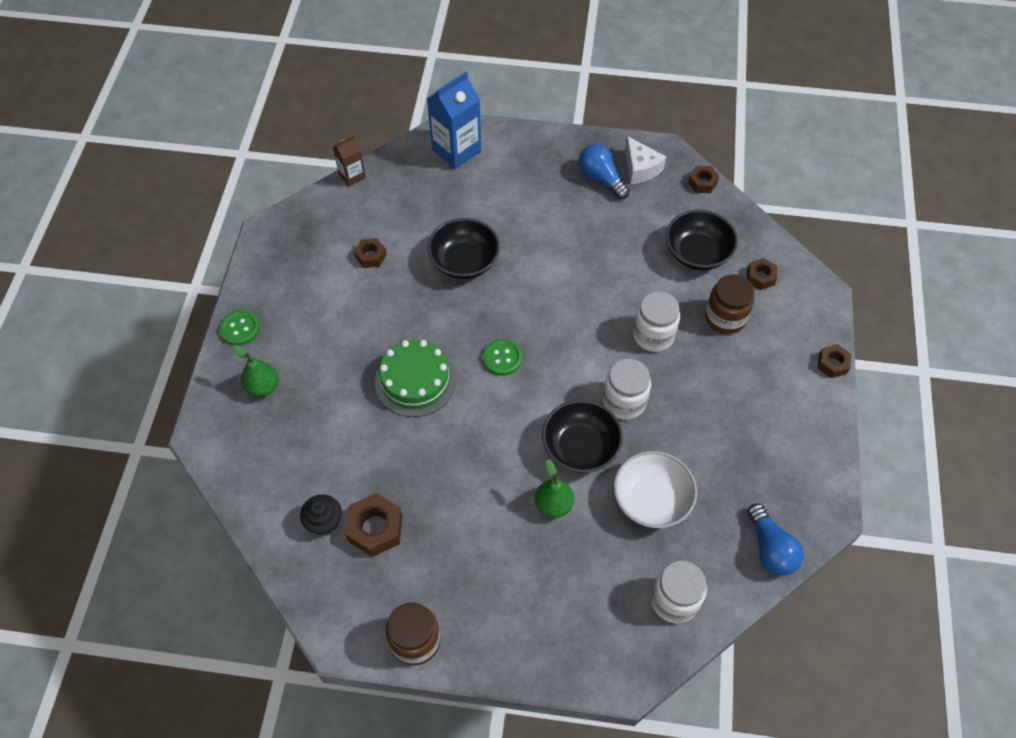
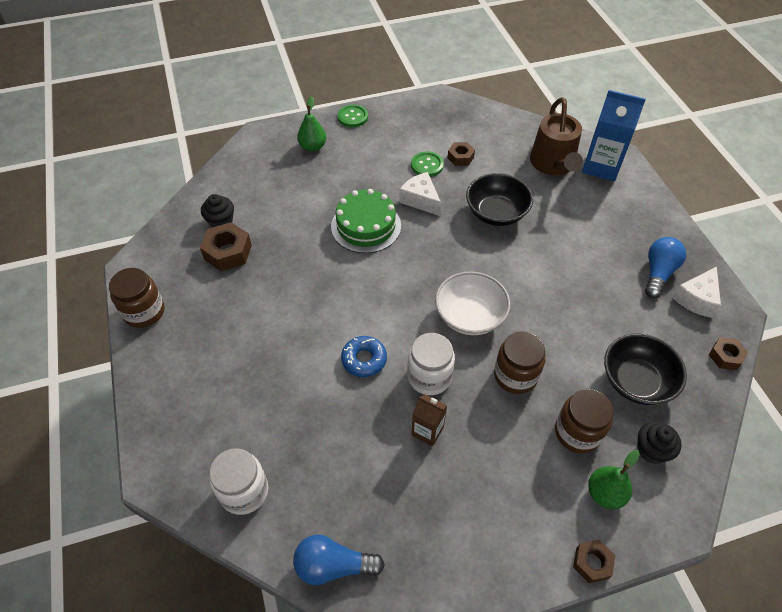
camera: 65 degrees right, 5 degrees down
brown carton [333,135,366,186] -> brown carton moved to [411,394,447,447]
green button [483,339,522,375] -> green button moved to [411,152,444,177]
green pear [535,459,574,518] -> green pear moved to [588,450,640,509]
black bowl [542,400,623,473] -> blue donut [341,336,387,377]
white bowl [614,451,697,528] -> white bowl moved to [435,272,510,335]
white jar [633,292,680,352] -> brown jar [494,331,545,394]
brown nut [747,258,777,290] -> black cupcake [637,421,682,464]
blue light bulb [747,504,804,576] -> blue light bulb turned 45 degrees clockwise [293,535,385,585]
none -> white cheese [399,172,441,216]
none -> brown watering can [530,97,583,175]

